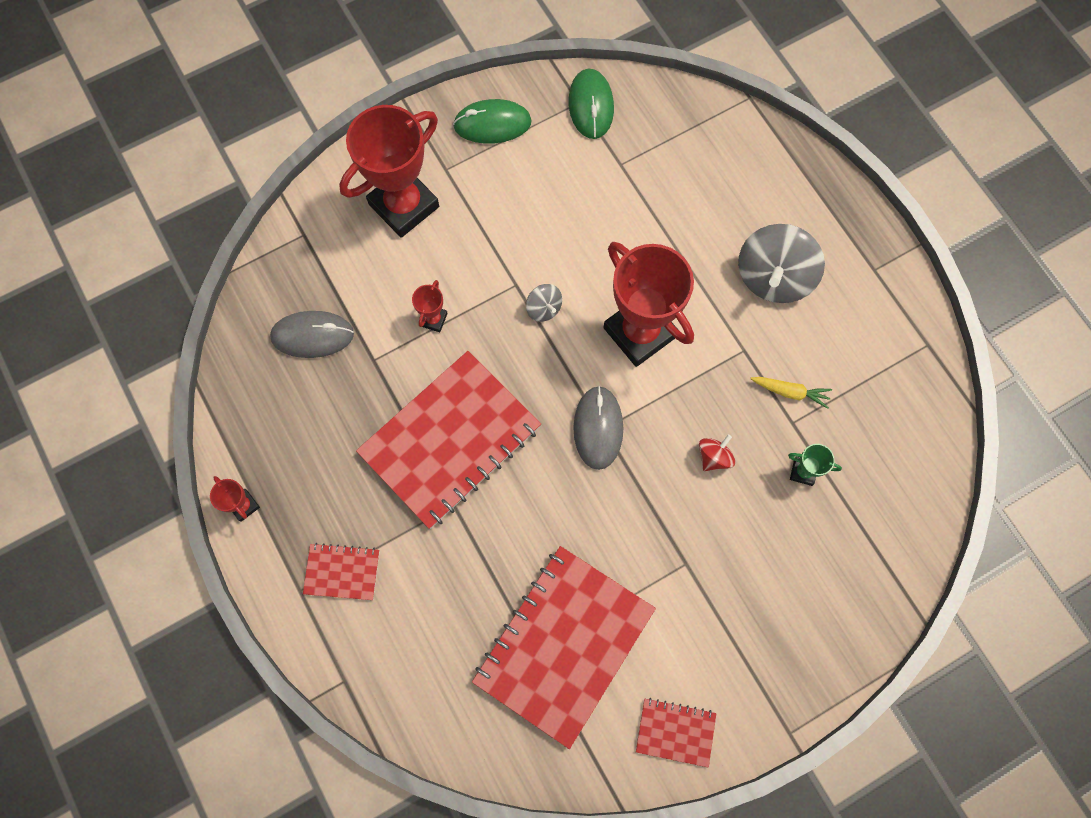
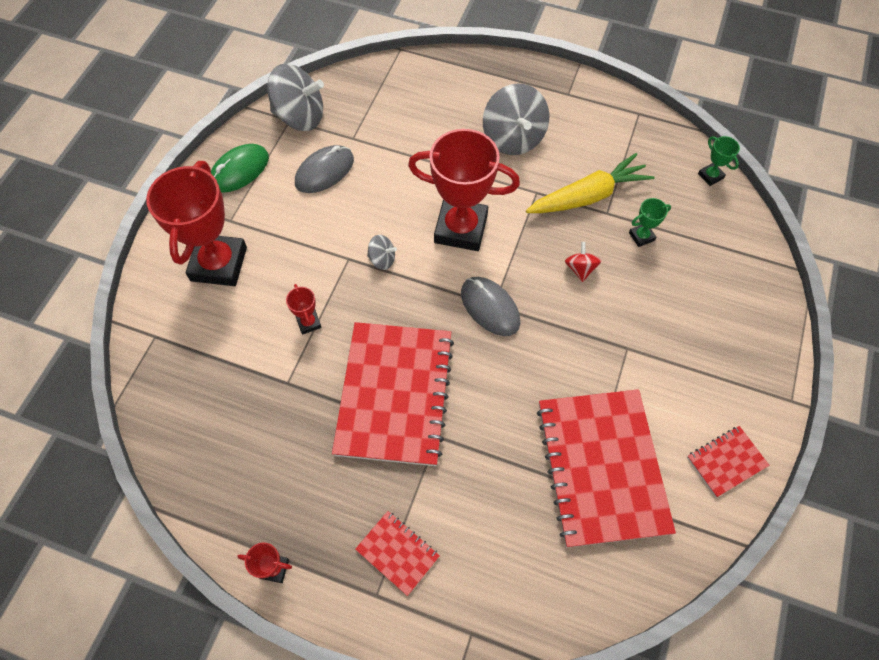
camera: 40 degrees left, 10 degrees down
grey mouse [270,311,354,358] -> grey mouse moved to [295,145,354,193]
red notebook [303,543,380,600] -> red notebook turned 75 degrees clockwise [355,511,440,596]
green mouse [569,69,614,139] -> grey spinning top [267,64,324,131]
yellow carrot [750,377,832,409] -> yellow carrot [526,153,655,213], size x2.01
none -> green trophy [698,136,740,186]

